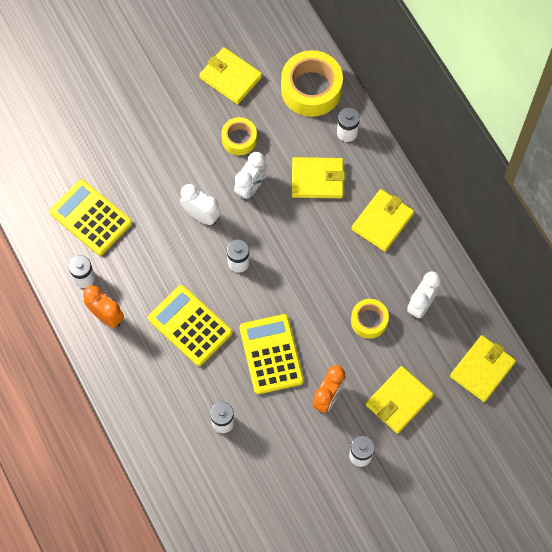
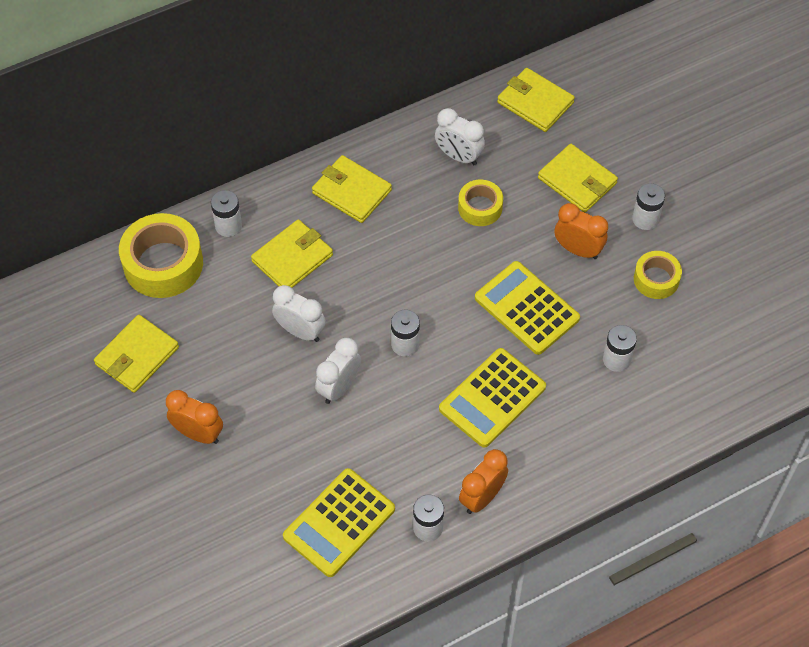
camera: 90 degrees left, 10 degrees down
yellow tape [221,117,257,155] -> yellow tape moved to [634,251,682,299]
yellow calculator [240,314,304,394] -> yellow calculator turned 60 degrees clockwise [475,261,580,355]
yellow wallet [292,157,345,198] -> yellow wallet turned 45 degrees clockwise [251,219,333,288]
none -> orange clock [166,390,223,444]

